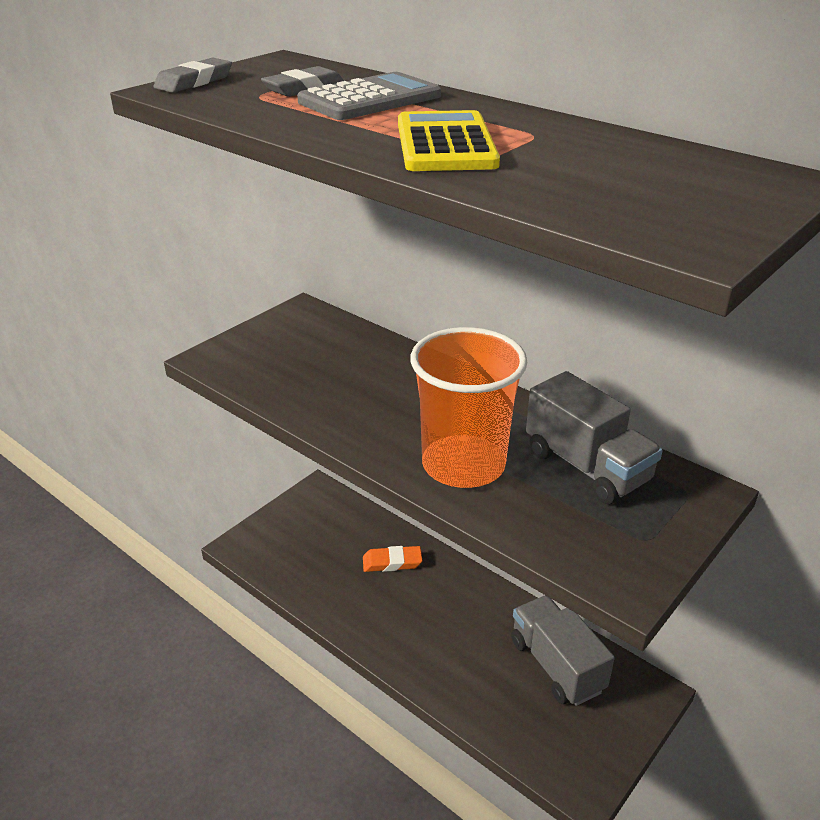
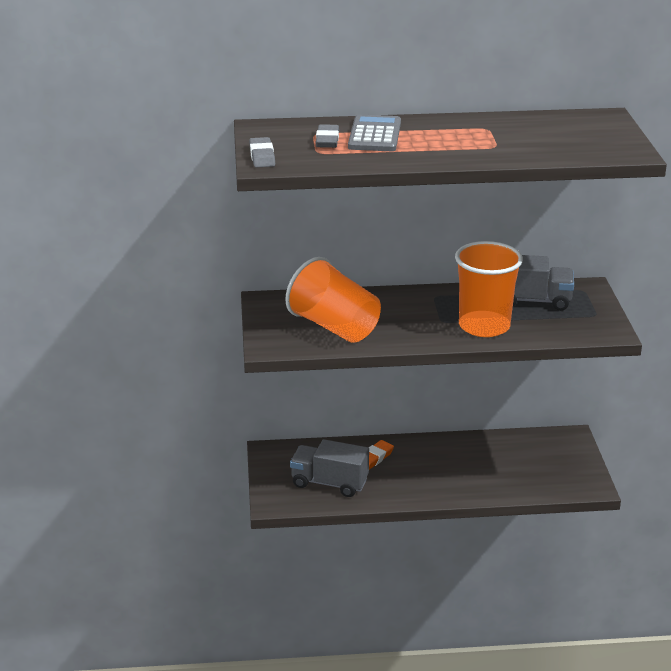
camera: 45 degrees left, 5 degrees down
yellow calculator [398,110,500,171] -> none
grey truck [511,596,615,706] -> grey truck moved to [290,439,369,497]
none -> orange cup [285,257,381,343]

